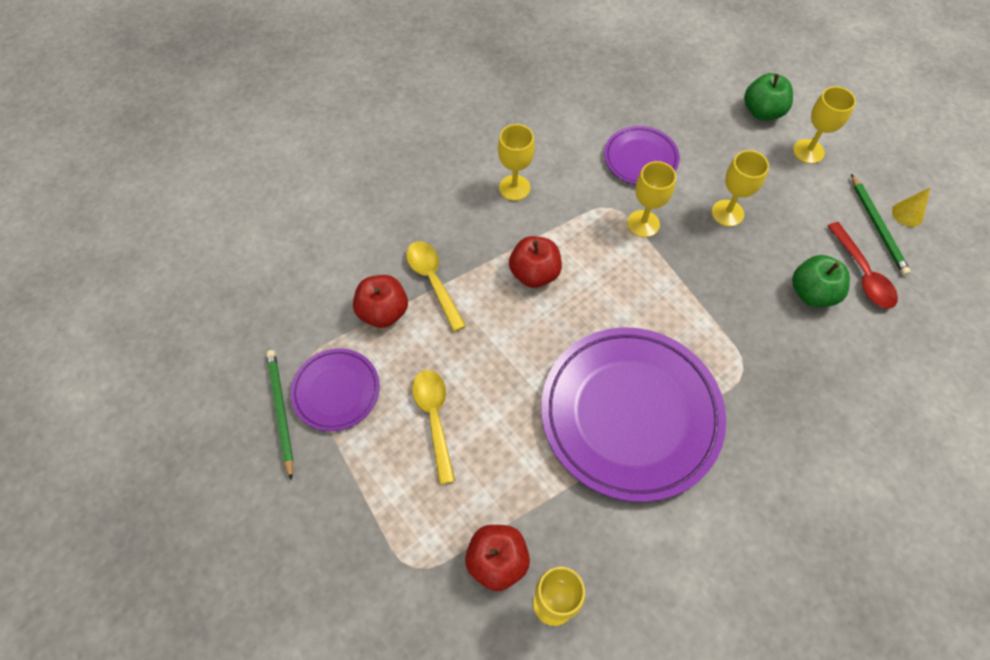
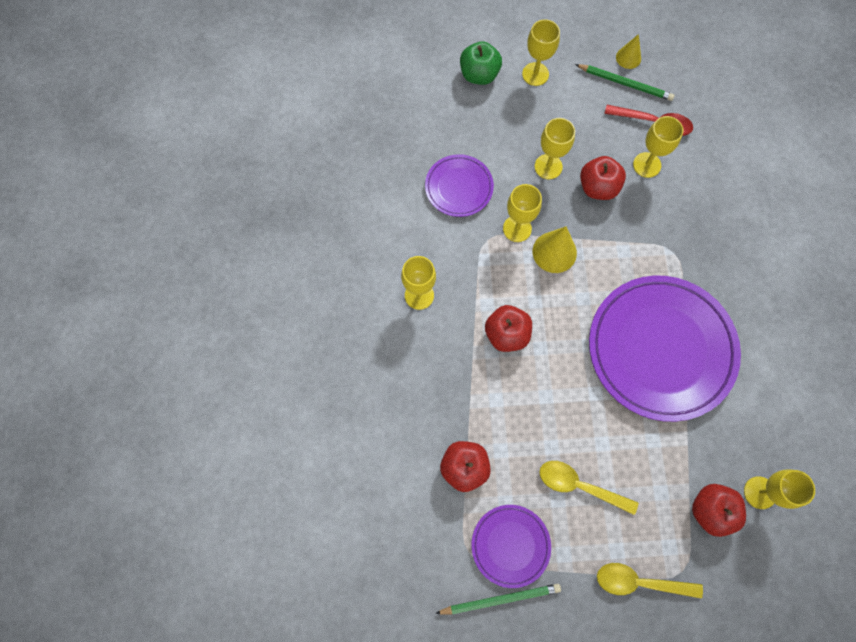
camera: 55 degrees left, 10 degrees up
green pencil [266,350,293,480] -> green pencil turned 150 degrees clockwise [435,584,561,615]
yellow spoon [406,241,466,332] -> yellow spoon moved to [597,563,703,599]
green apple [792,255,850,307] -> yellow goblet [633,116,684,178]
none -> yellow cone [533,226,577,273]
none -> red apple [580,156,626,200]

